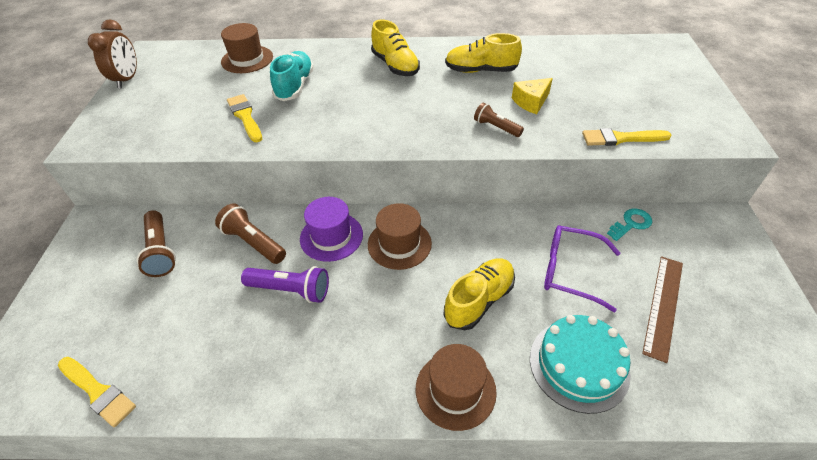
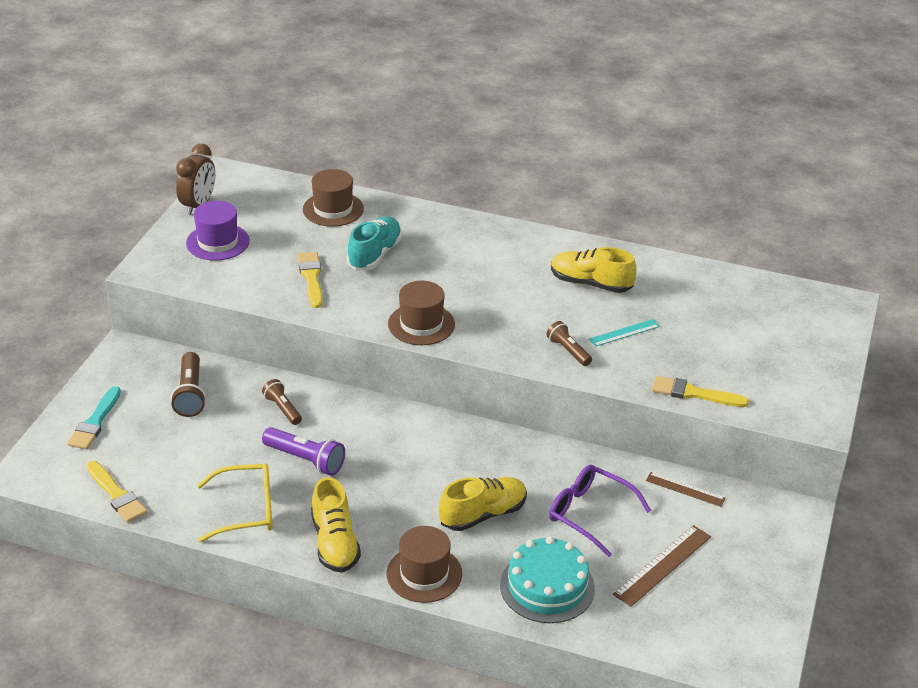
camera: 15 degrees right, 10 degrees down
brown flashlight [215,203,286,264] -> brown flashlight [262,379,302,425], size x0.66
purple hat [300,197,363,262] -> purple hat moved to [186,201,250,261]
brown hat [368,203,432,270] -> brown hat moved to [388,281,455,345]
yellow shoe [371,20,420,76] -> yellow shoe moved to [311,477,361,573]
yellow cheese [512,78,553,114] -> turquoise ruler [589,319,660,347]
turquoise key [607,209,652,241] -> brown ruler [646,472,725,507]
none -> turquoise brush [67,386,121,449]
none -> yellow glasses [197,463,273,542]

